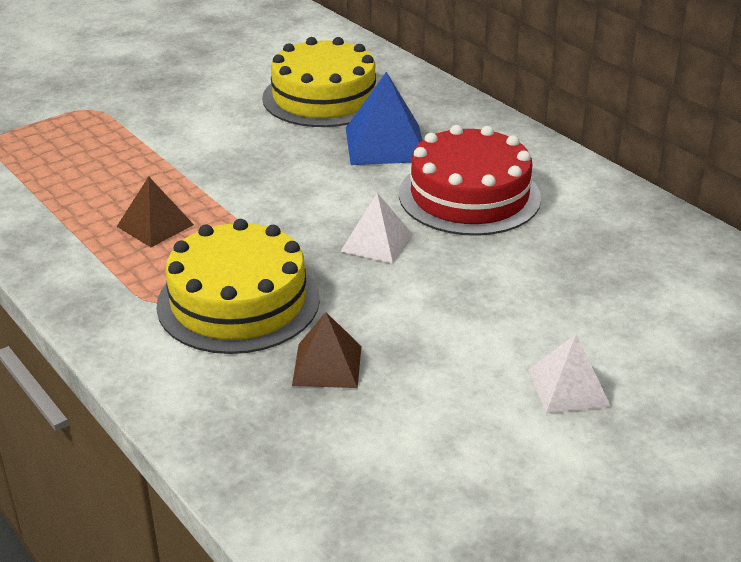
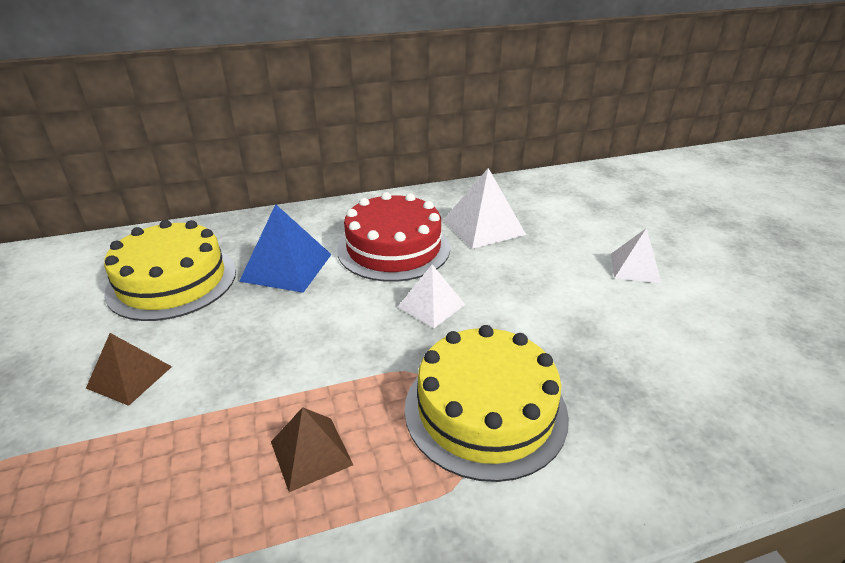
camera: 70 degrees left, 0 degrees up
brown pyramid [292,312,361,388] -> brown pyramid moved to [86,333,172,406]
none -> white pyramid [443,168,526,249]

